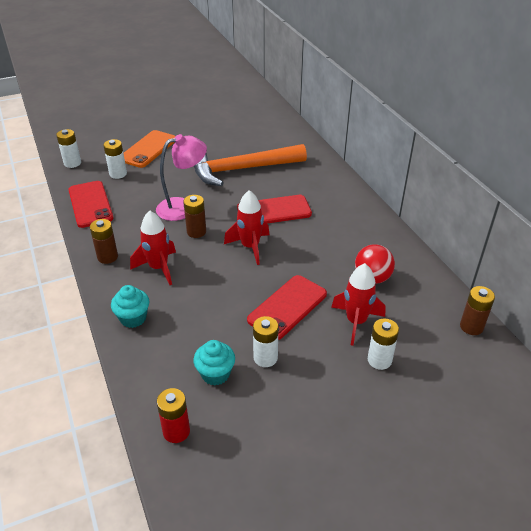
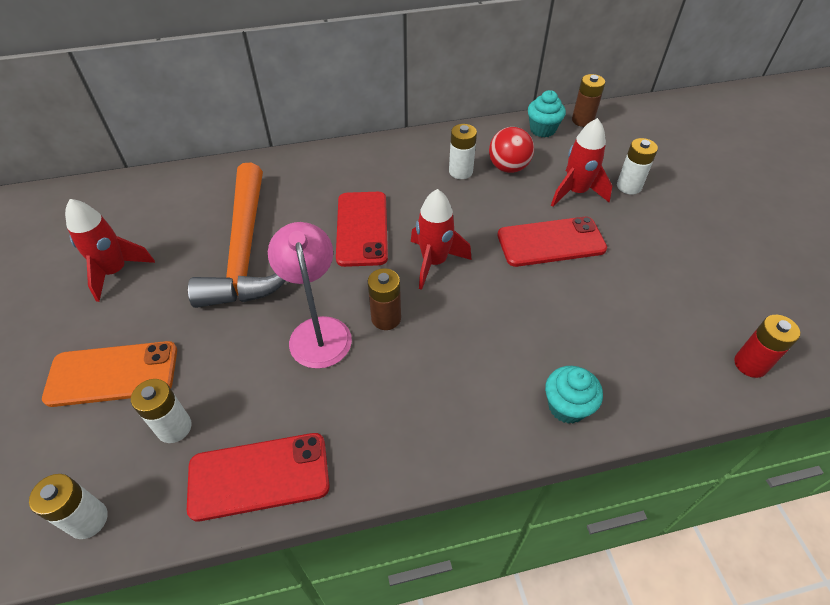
camera: 80 degrees left, 10 degrees up
brown battery [90,219,118,264] -> none
orange phone [124,130,175,168] -> orange phone turned 45 degrees counterclockwise [42,341,177,407]
red rocket [130,211,176,285] -> red rocket moved to [65,199,155,302]
turquoise cupcake [193,340,235,386] -> turquoise cupcake moved to [528,90,566,137]
red phone [247,275,327,340] -> red phone turned 60 degrees counterclockwise [497,217,607,267]
white battery [253,316,279,367] -> white battery moved to [449,124,477,179]

